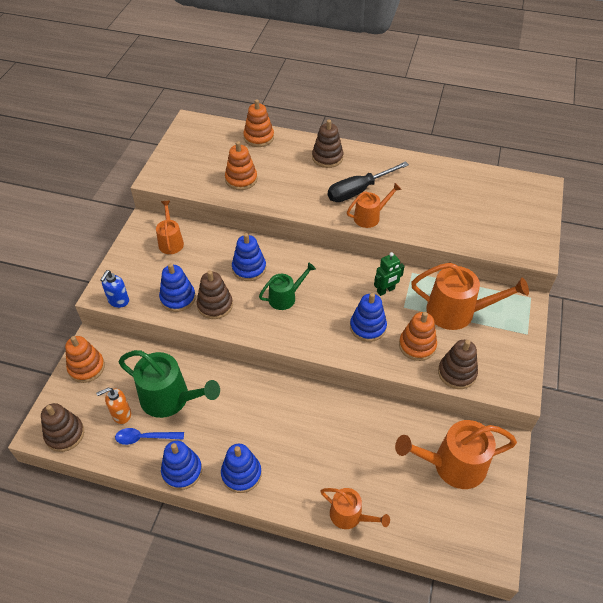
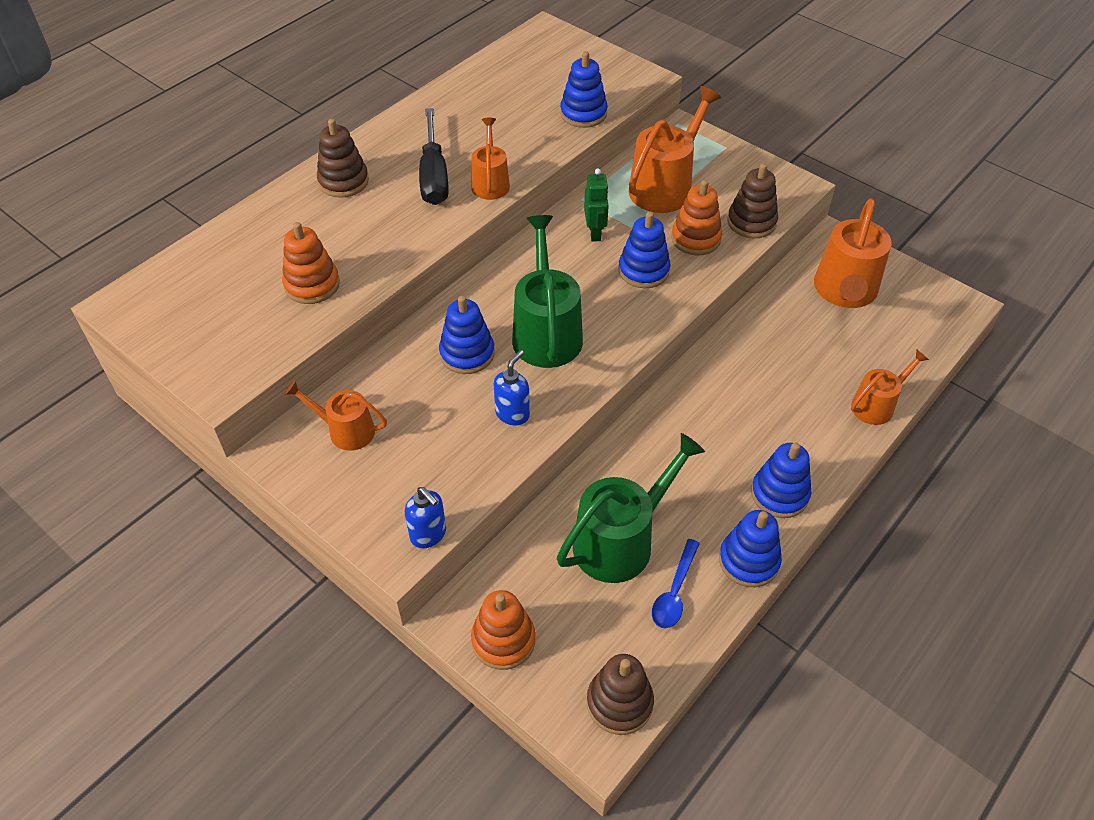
camera: 65 degrees left, 0 degrees up
orange soap dispenser [96,388,131,424] -> none
blue stacking toy [159,263,196,312] -> blue stacking toy moved to [560,51,608,128]
brown stacking toy [197,271,233,319] -> blue soap dispenser [494,350,530,425]
orange stacking toy [243,99,274,147] -> none
green watering can [259,262,316,310] -> green watering can [512,215,583,368], size x1.71

